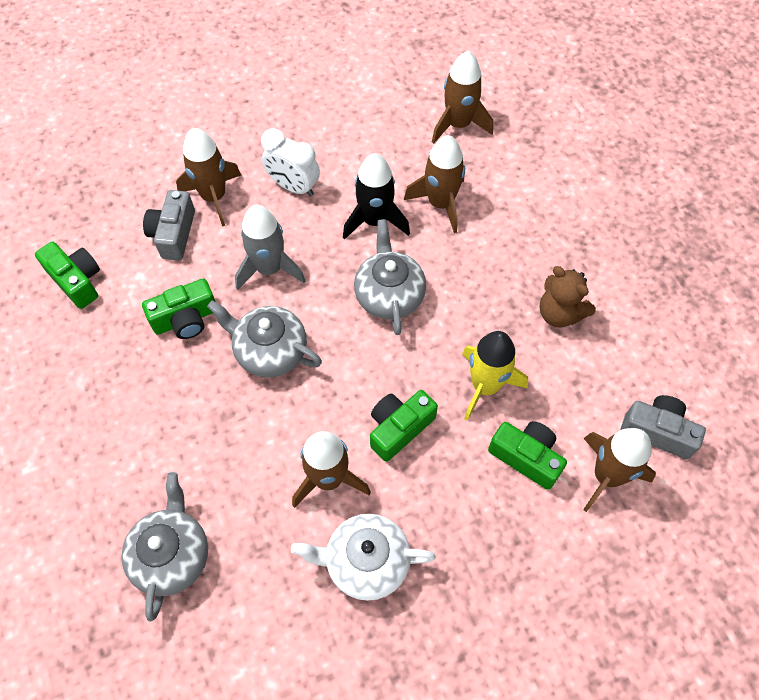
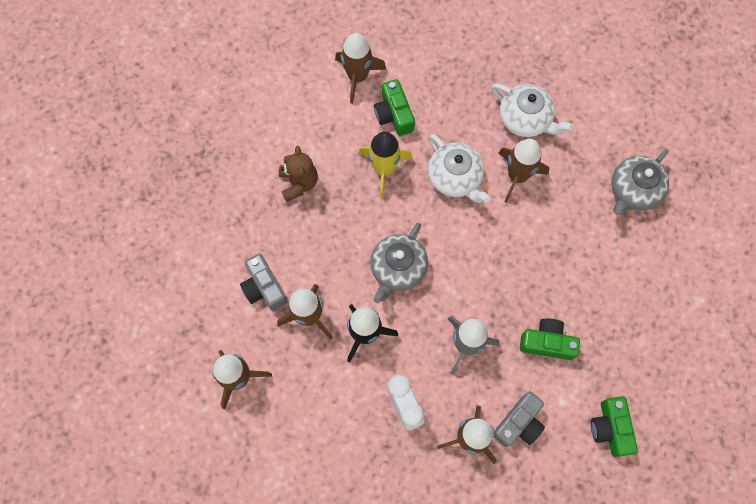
camera: 145 degrees left, 10 degrees up
grey teapot [207,300,322,377] -> none
green camera [370,390,438,462] -> white teapot [428,134,490,203]
grey camera [621,395,706,459] -> grey camera moved to [240,254,288,311]

